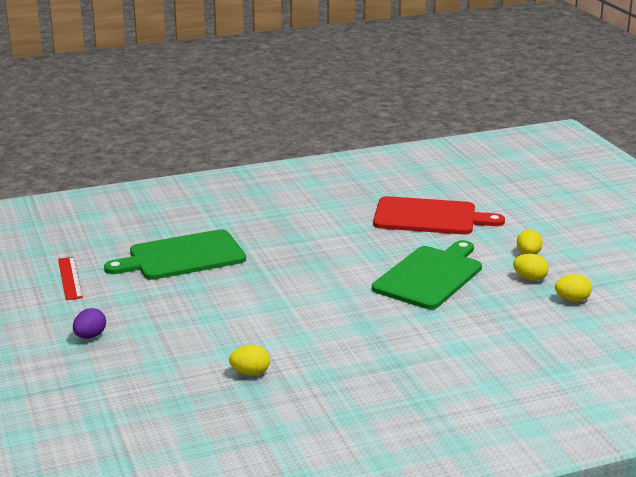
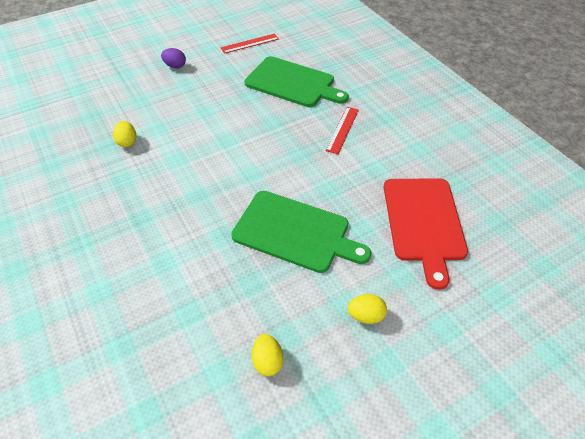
camera: 80 degrees right, 25 degrees up
green cutting board [104,229,246,280] -> green cutting board turned 150 degrees clockwise [244,56,349,107]
yellow egg [513,254,549,281] -> none
none -> red ruler [326,107,359,154]

